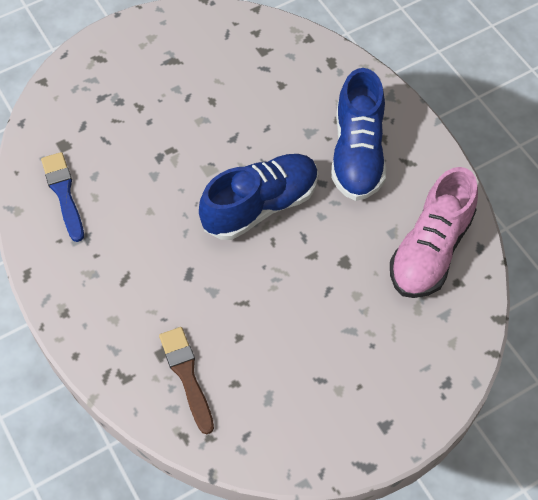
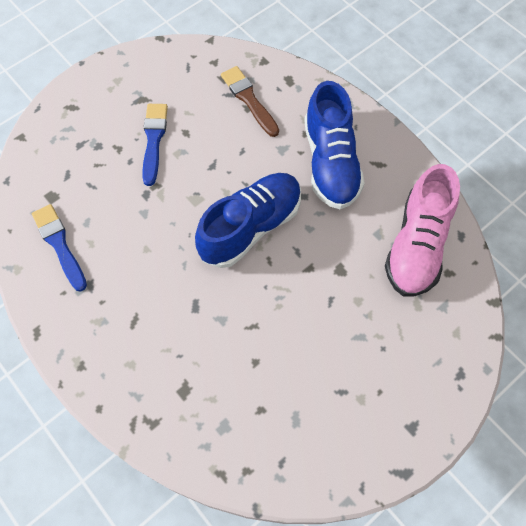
camera: 10 degrees left, 5 degrees up
brown brush [159,327,214,434] -> brown brush moved to [221,66,279,137]
none -> blue brush [142,104,168,186]

